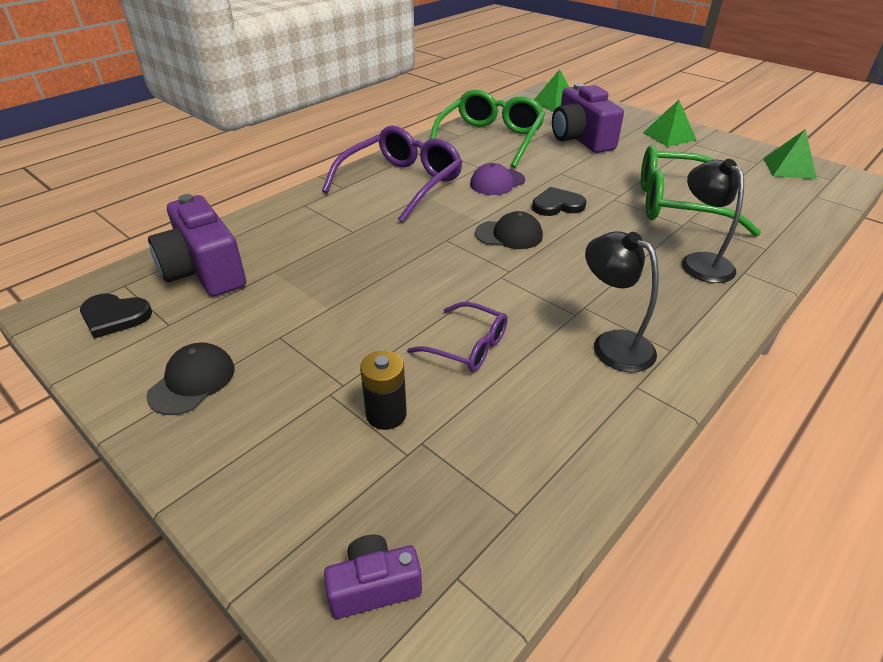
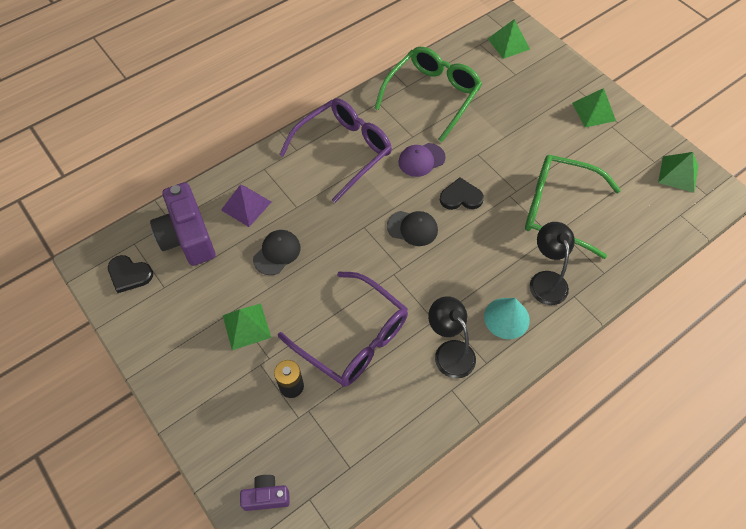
camera: 10 degrees right, 20 degrees up
black cap [146,342,235,415] -> black cap moved to [253,230,301,275]
purple glasses [407,302,508,372] -> purple glasses [278,272,408,387], size x1.88
purple camera [552,83,624,153] -> none
none -> purple pyramid [221,185,271,227]
none -> green pyramid [223,304,271,350]
none -> turquoise cone [484,298,530,339]

